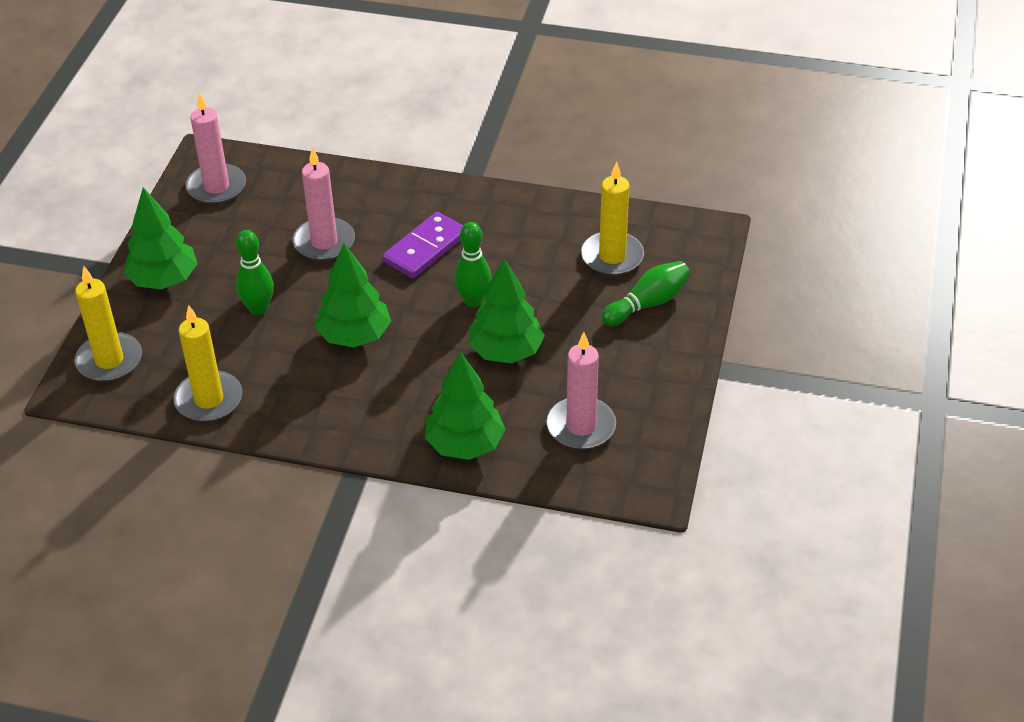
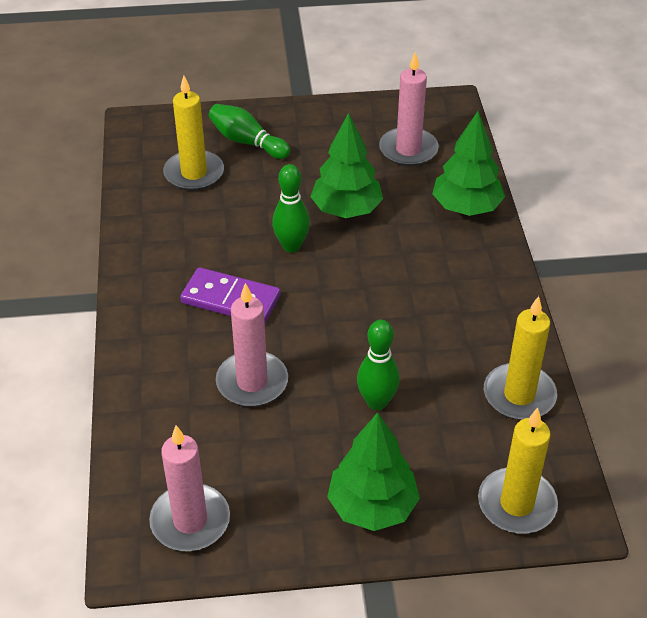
camera: 110 degrees left, 0 degrees up
green tree [315,243,391,348] -> none

